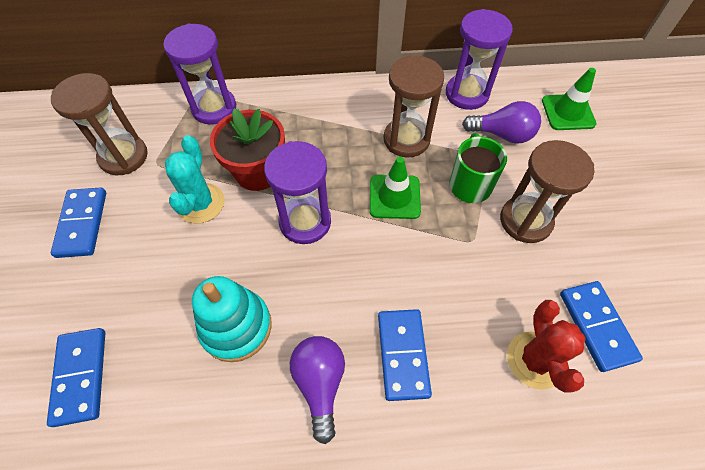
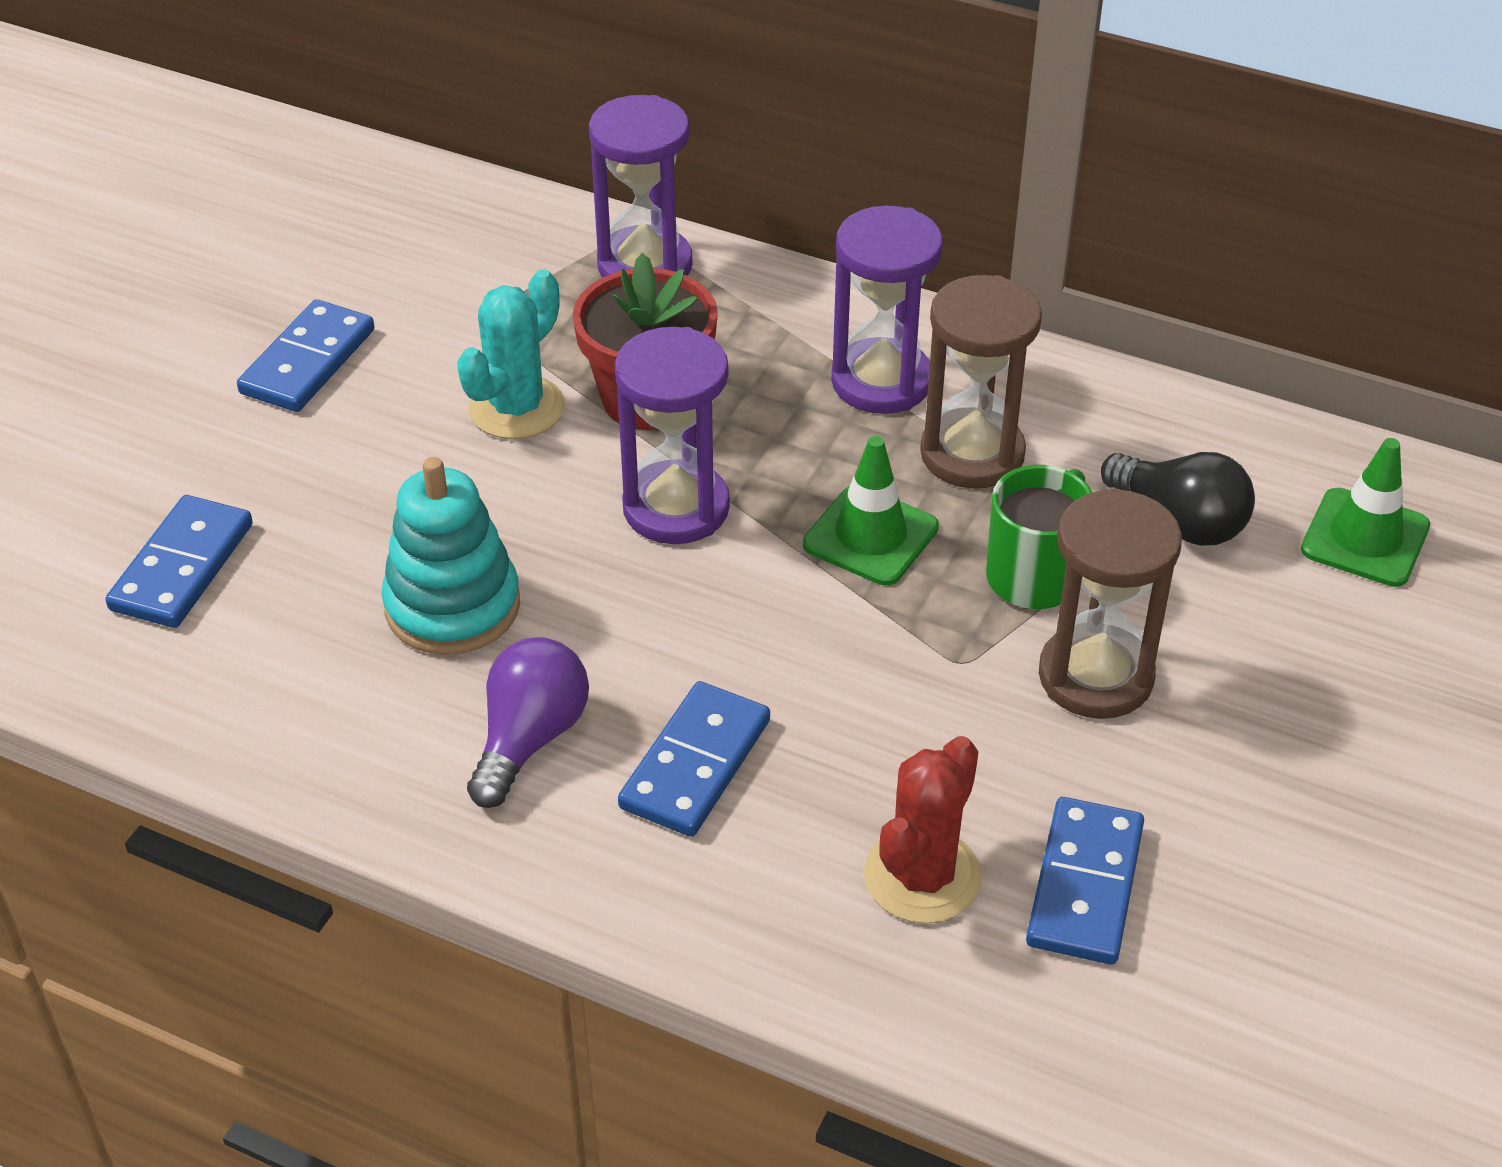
camera: 30 degrees right, 15 degrees down
brown hourglass [51,73,148,175] -> none
purple hourglass [446,9,513,110] -> purple hourglass moved to [831,206,943,414]
purple light bulb [462,101,541,144] -> black light bulb [1101,452,1255,546]

